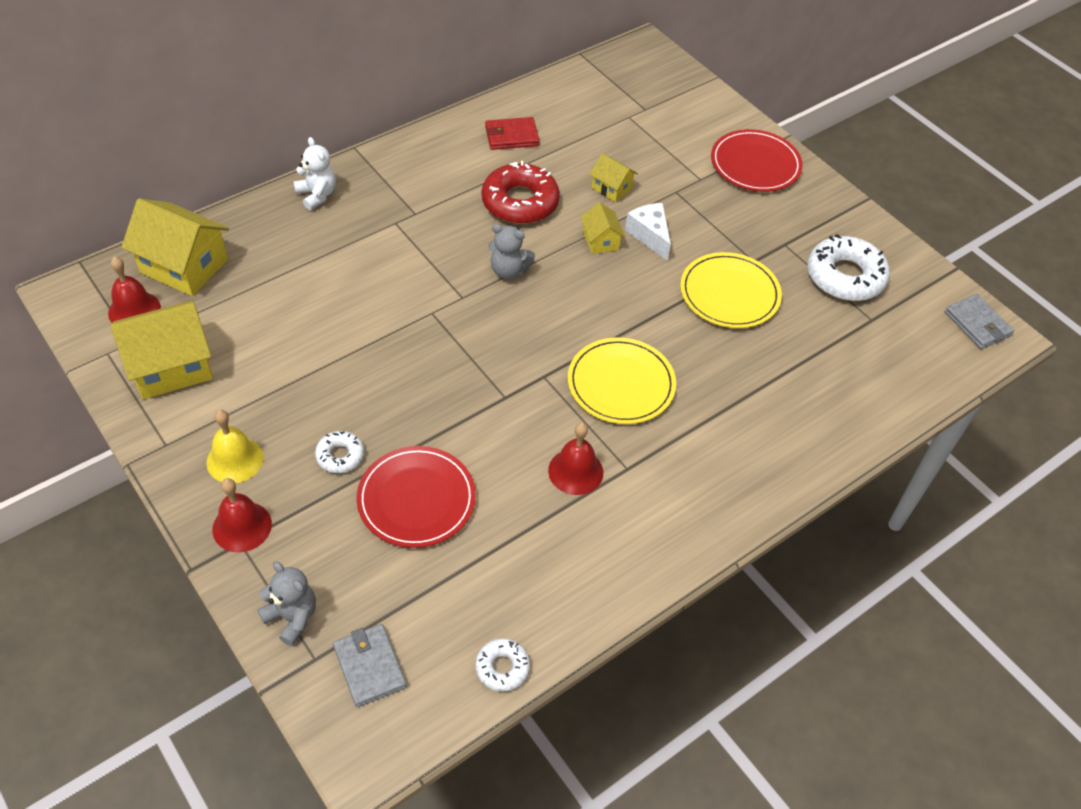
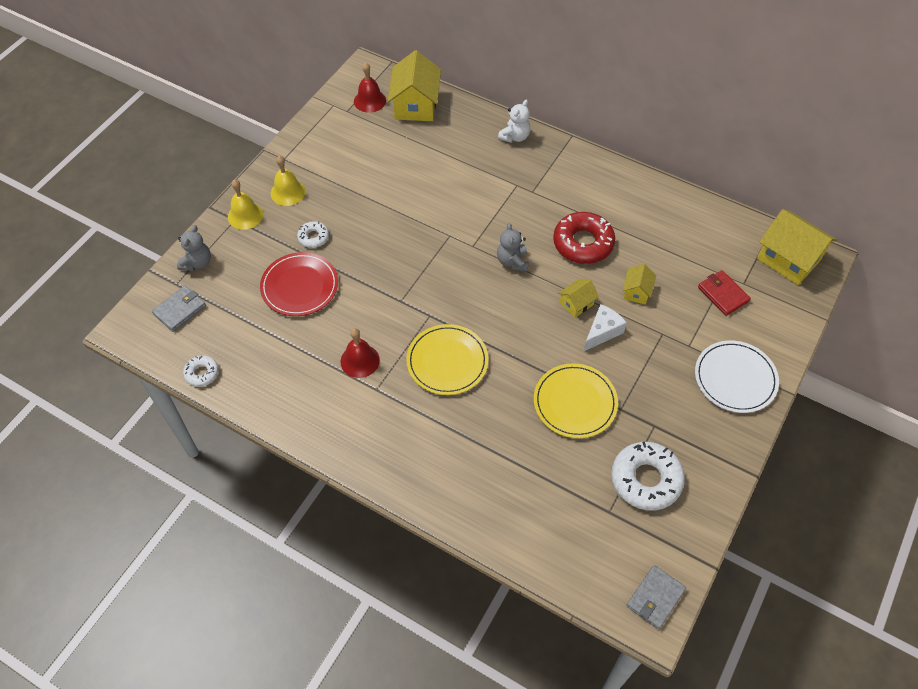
camera: 70 degrees right, 5 degrees up
yellow house [111,300,213,399] -> yellow house moved to [757,209,837,285]
red bell [212,478,272,553] -> yellow bell [228,179,263,230]
red wallet [485,117,540,150] -> red wallet moved to [698,270,751,316]
red plate [711,129,803,192] -> white plate [695,340,779,413]

